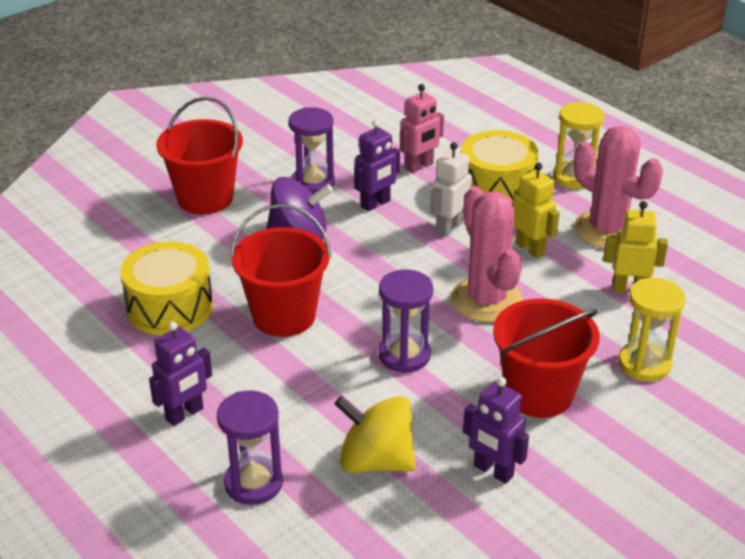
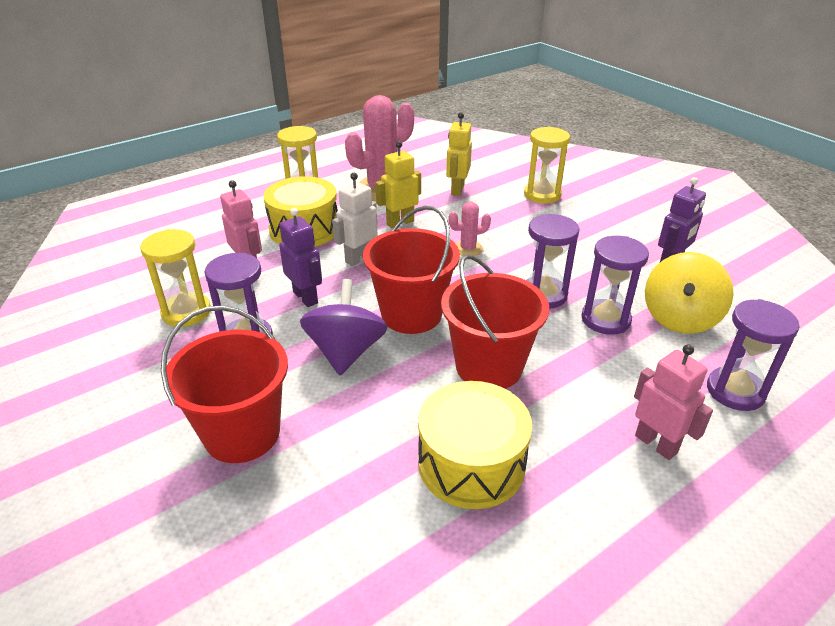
camera: 85 degrees left, 0 degrees up
purple robot [149,322,212,426] -> pink robot [634,344,713,460]
white robot [430,142,472,236] -> white robot turned 90 degrees clockwise [332,173,378,266]
pink cactus [451,186,523,322] -> pink cactus [448,202,491,256], size x0.48
red bucket [493,299,600,418] -> red bucket moved to [363,206,460,334]
none -> yellow hourglass [140,229,211,327]
none -> purple hourglass [581,236,649,335]

